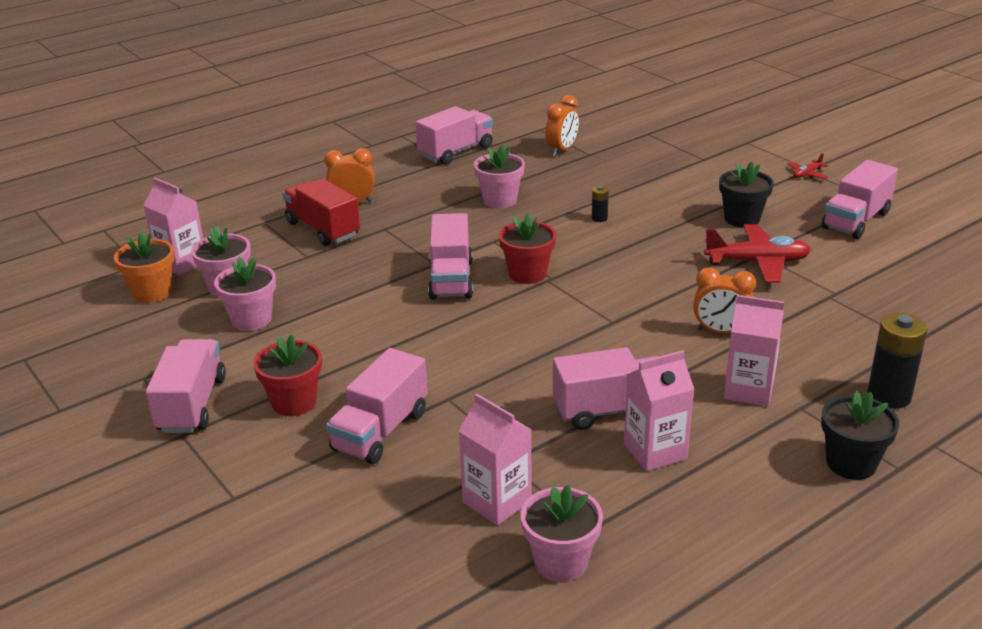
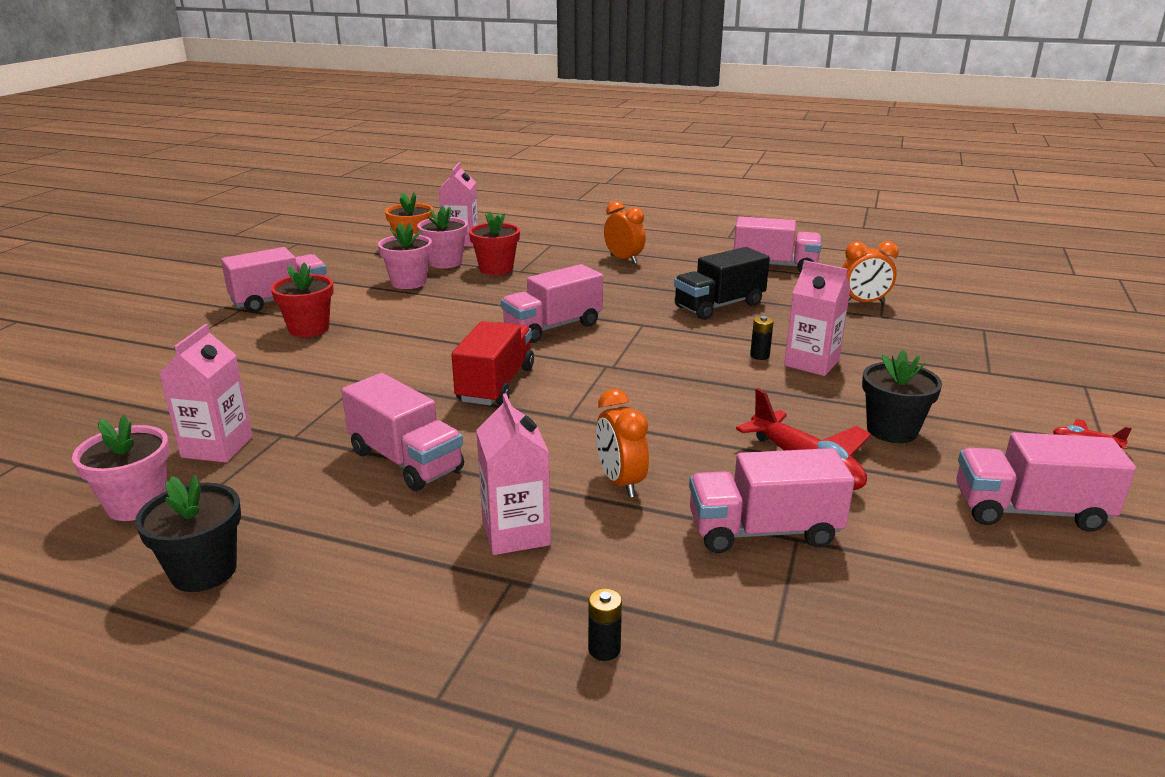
camera: 55 degrees right, 5 degrees down
red truck [283,178,360,246] -> red truck moved to [451,321,534,406]
pink truck [326,348,428,464] -> pink truck moved to [689,448,855,553]
pink flower pot [474,145,525,208] -> black truck [674,247,770,320]
red flower pot [499,212,556,284] -> red flower pot moved to [469,211,520,275]
pink carton [624,350,694,471] -> pink carton moved to [784,260,851,376]
black flower pot [821,391,899,480] -> black flower pot moved to [135,475,241,592]
black battery [867,313,927,409] -> black battery [588,588,622,661], size x0.49

